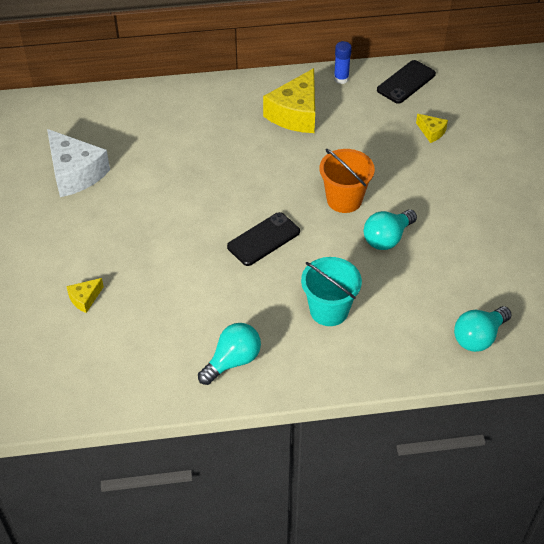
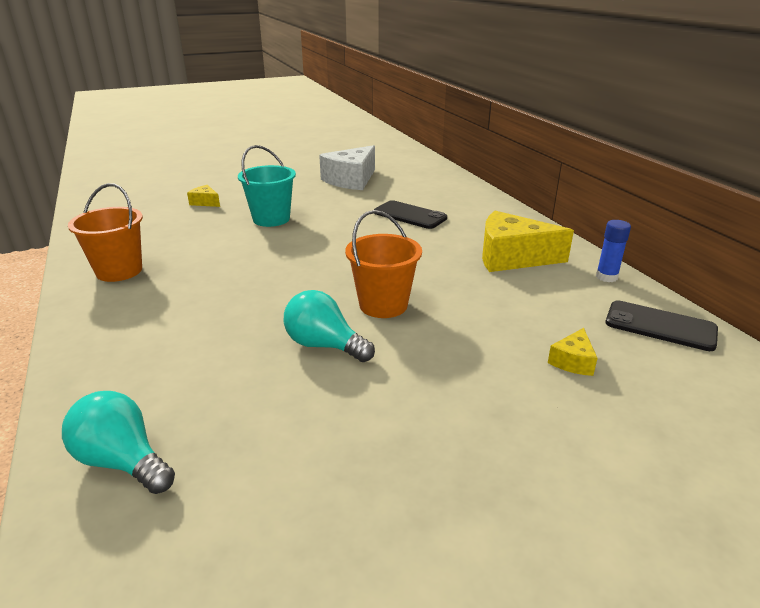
camera: 75 degrees right, 20 degrees down
turquoise light bulb [198,323,261,385] -> orange bucket [68,183,143,282]
black phone [227,212,300,266] -> black phone moved to [374,200,447,229]
turquoise bucket [301,257,362,326] -> turquoise bucket moved to [238,145,296,227]

